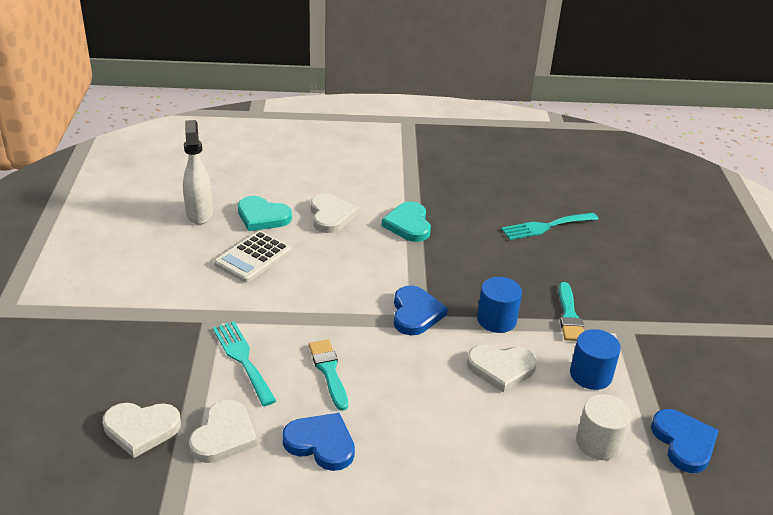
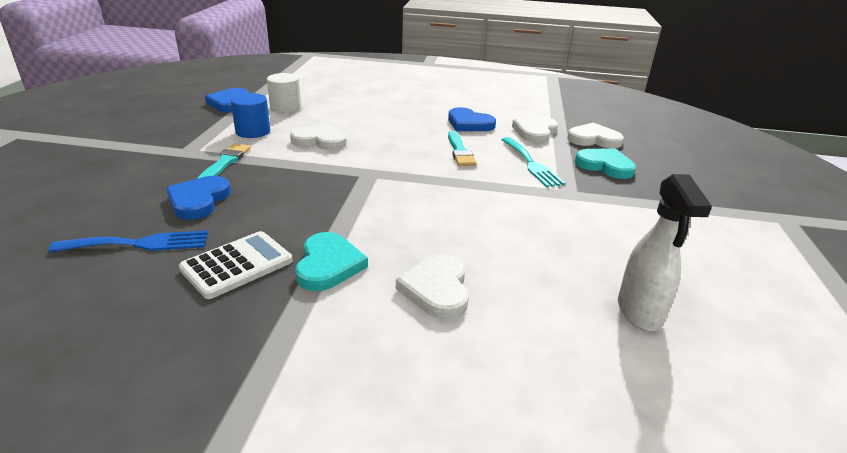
camera: 170 degrees left, 5 degrees down
white calculator [214,231,292,283] -> white calculator moved to [179,231,293,299]
turquoise heart [238,196,292,231] -> turquoise heart moved to [575,148,636,179]
blue heart [394,285,448,335] -> blue heart moved to [166,176,231,220]
blue cylinder [477,277,522,333] -> none
turquoise fork [501,213,598,240] -> blue fork [48,230,208,252]

